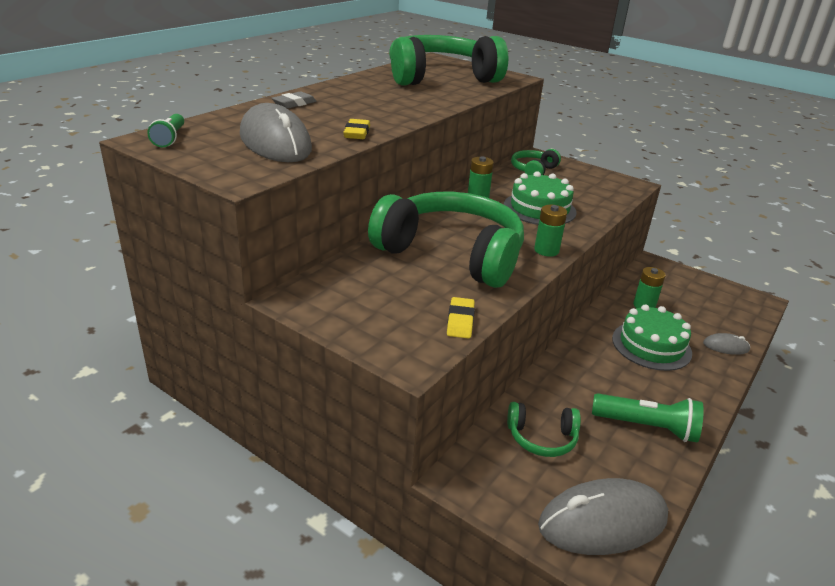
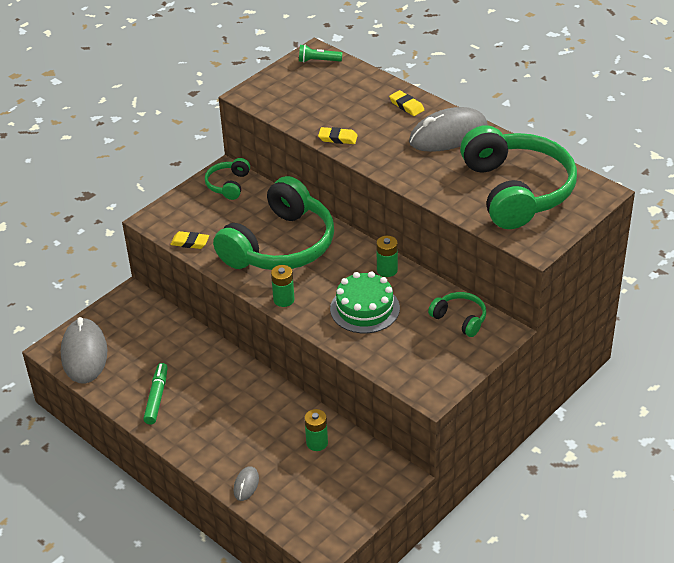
camera: 100 degrees right, 10 degrees up
grey mouse [240,103,312,162] -> grey mouse moved to [409,107,488,152]
grey eraser [272,91,316,108] -> yellow eraser [389,90,424,116]
green headphones [507,402,581,457] -> green headphones moved to [205,158,250,200]
green flashlight [592,393,704,442] -> green marker [143,363,168,425]
green cake [612,304,692,371] -> none

